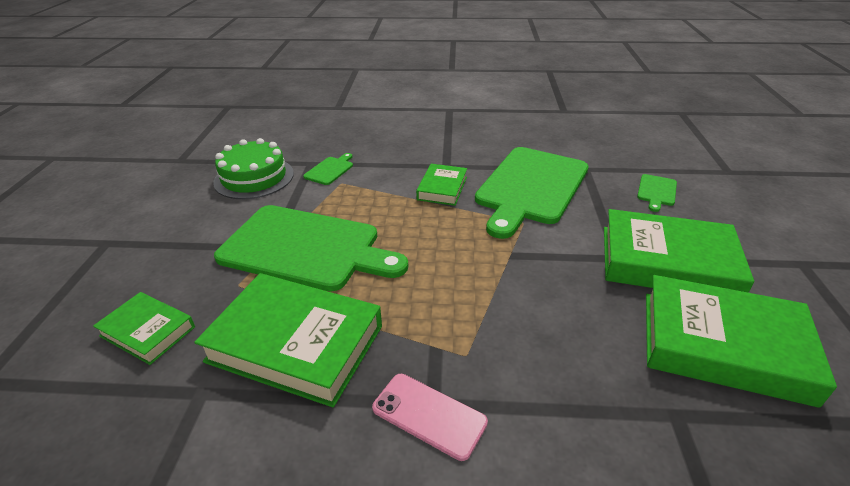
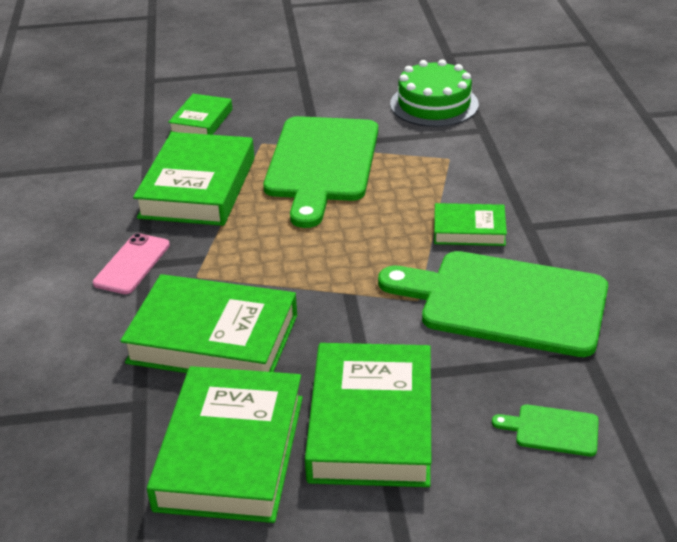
camera: 80 degrees right, 0 degrees up
green cutting board [303,153,353,185] -> none
none -> green book [120,274,297,373]

